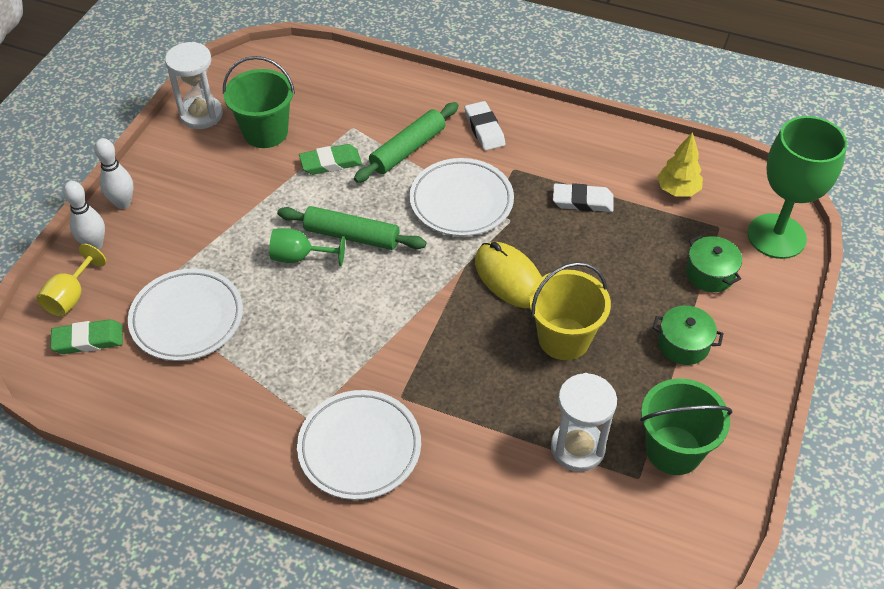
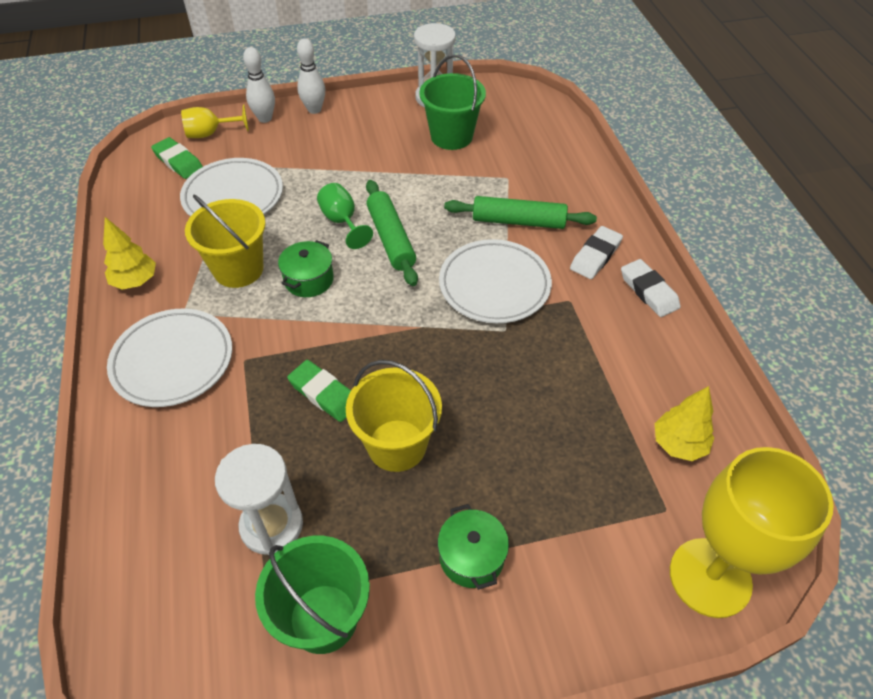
camera: 55 degrees right, 0 degrees up
green eraser [299,144,362,175] -> green eraser moved to [287,360,351,422]
yellow mouse [475,242,542,308] -> none
white eraser [553,183,614,212] -> white eraser moved to [621,259,681,317]
green pot [686,235,742,292] -> green pot moved to [278,240,334,297]
green goblet [747,116,847,259] -> yellow goblet [670,447,834,618]
none -> yellow tree [103,217,156,290]
none -> yellow bucket [185,195,266,288]

